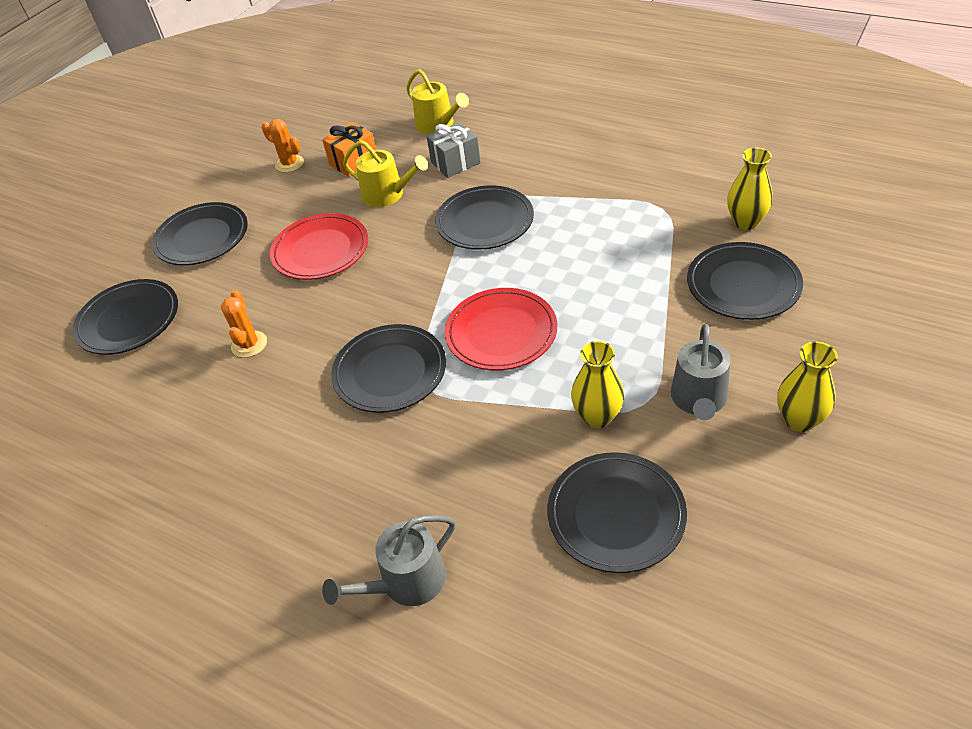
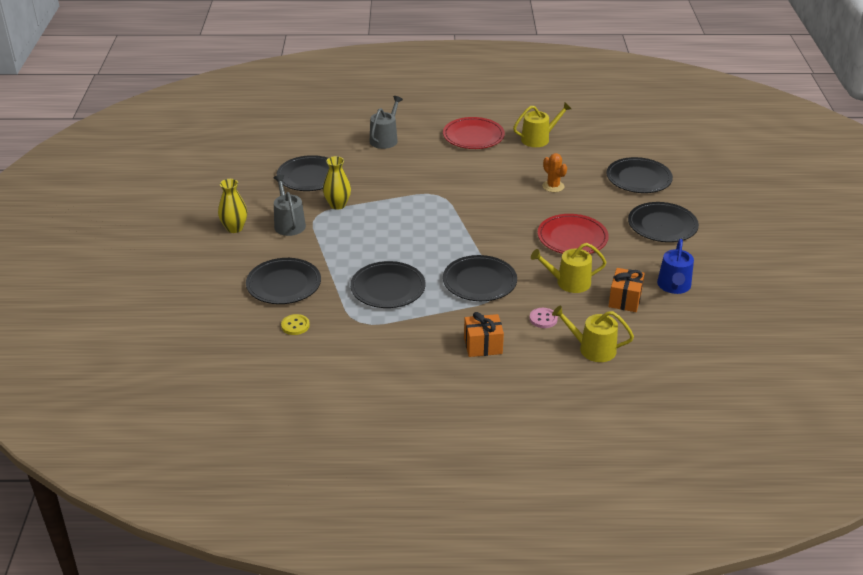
camera: 145 degrees right, 10 degrees down
orange cactus [261,119,304,173] -> blue watering can [657,239,694,294]
black plate [331,324,446,413] -> black plate moved to [350,261,425,308]
grey gift [427,122,481,178] -> pink button [529,308,558,328]
red plate [445,288,557,370] -> red plate moved to [443,117,505,149]
yellow vase [727,148,773,230] -> yellow button [281,314,310,335]
none -> orange gift [464,312,504,357]
none -> yellow watering can [513,102,571,147]

